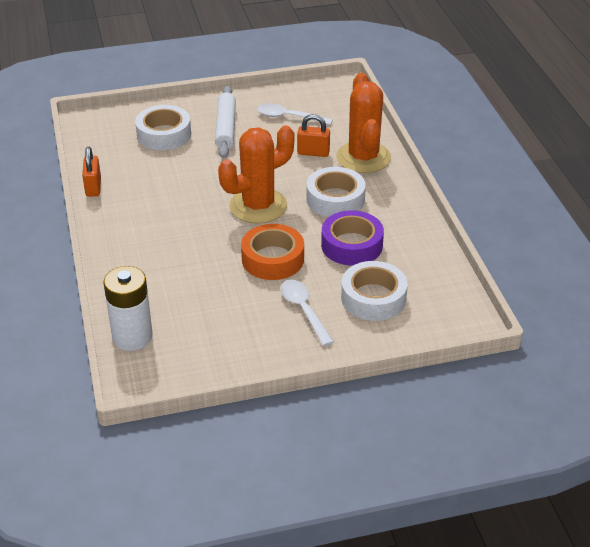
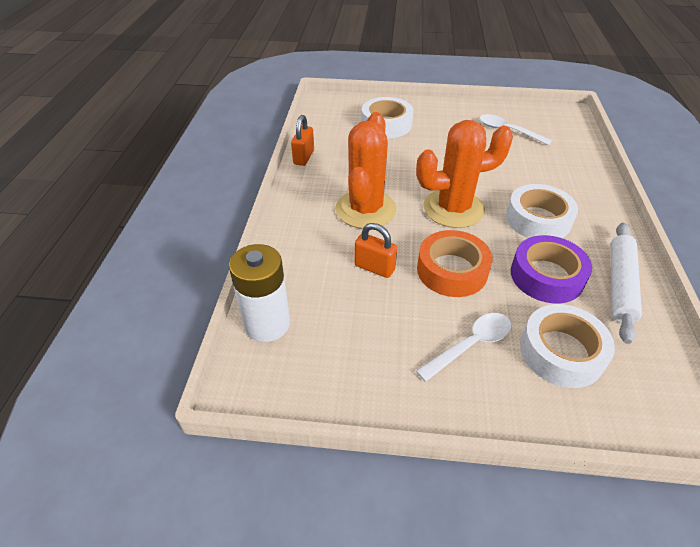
camera: 20 degrees right, 5 degrees up
white rolling pin [215,86,236,158] -> white rolling pin moved to [611,223,642,344]
white spoon [281,280,334,346] -> white spoon turned 60 degrees clockwise [416,313,512,382]
orange padlock [297,114,330,157] -> orange padlock moved to [354,223,397,278]
orange cactus [336,73,391,173] -> orange cactus moved to [335,112,396,229]

